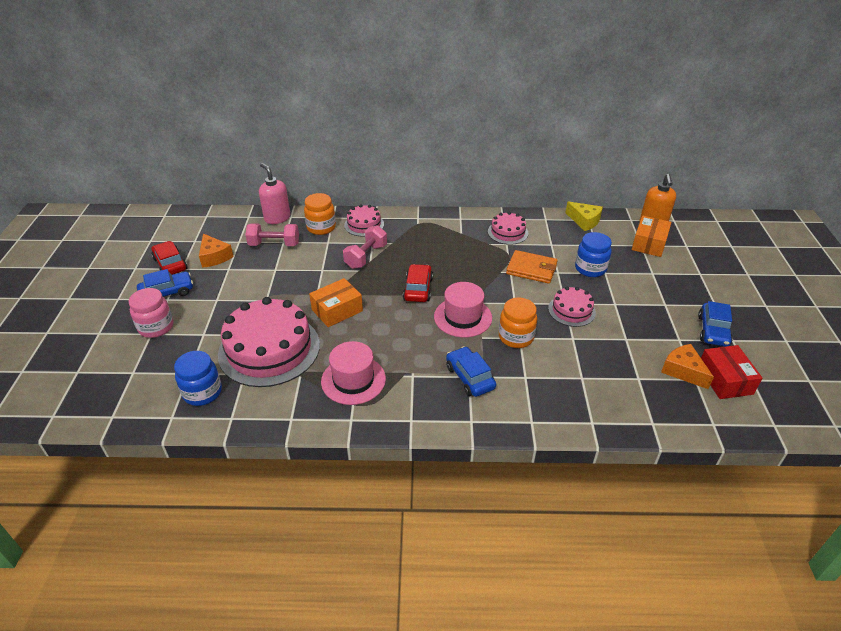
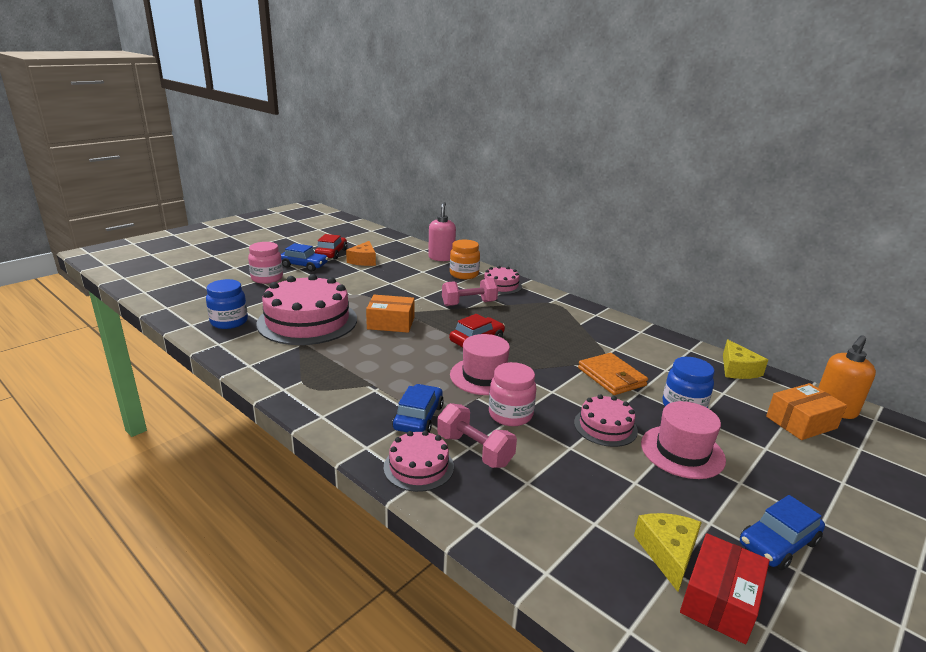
camera: 40 degrees right, 15 degrees down
pink dumbbell [245,223,299,246] -> pink dumbbell moved to [437,403,517,468]
pink hat [321,341,386,405] -> pink hat moved to [641,401,726,479]
pink cake [488,212,528,245] -> pink cake moved to [384,430,454,492]
orange jar [499,297,537,348] -> pink jar [489,362,536,426]
orange cheese [661,344,714,389] -> yellow cheese [634,513,702,592]

